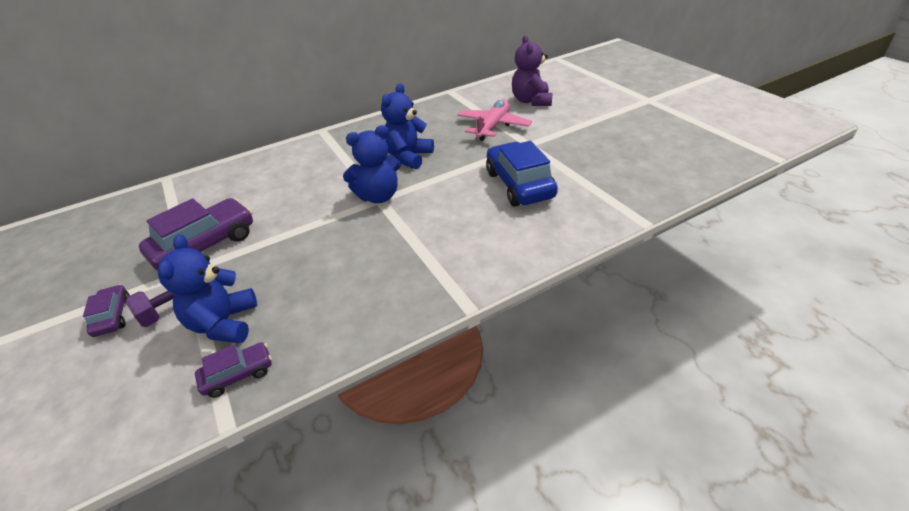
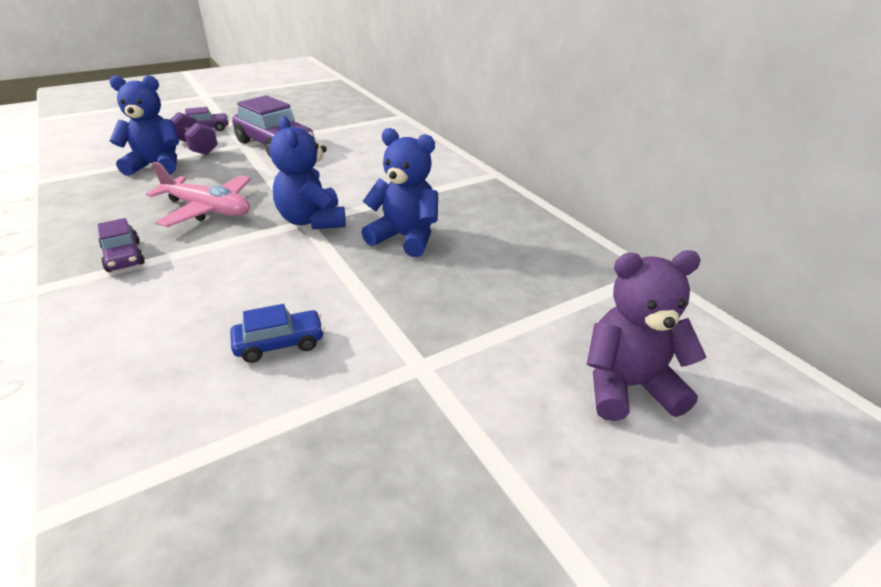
camera: 85 degrees right, 5 degrees down
purple car [195,342,272,398] -> purple car moved to [97,218,145,272]
pink plane [458,99,532,141] -> pink plane moved to [146,162,251,227]
blue car [486,141,558,206] -> blue car [230,304,324,363], size x0.53

